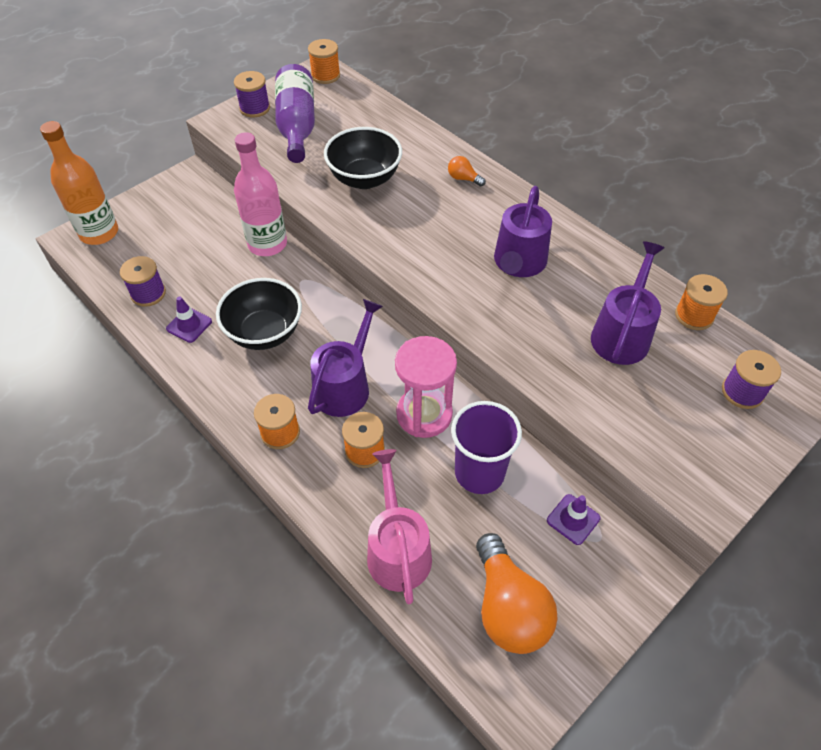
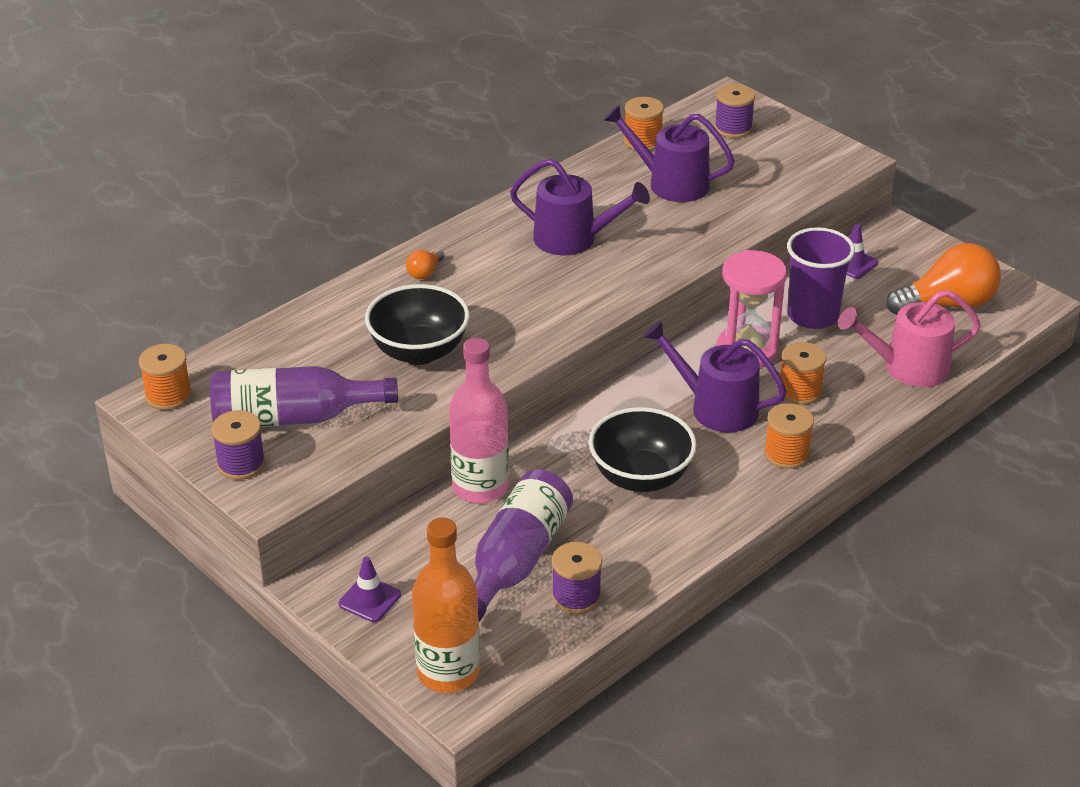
camera: 90 degrees left, 15 degrees down
purple traffic cone [166,296,212,343] -> purple traffic cone moved to [339,557,401,622]
none -> purple bottle [475,469,573,622]

